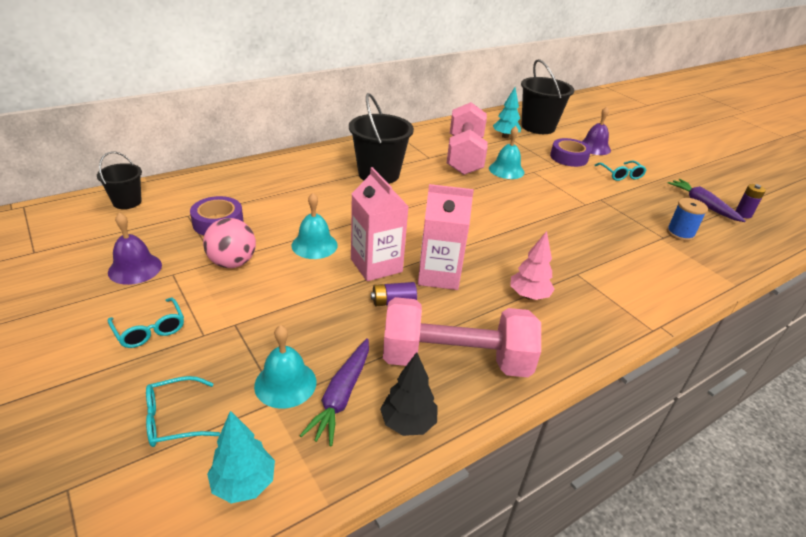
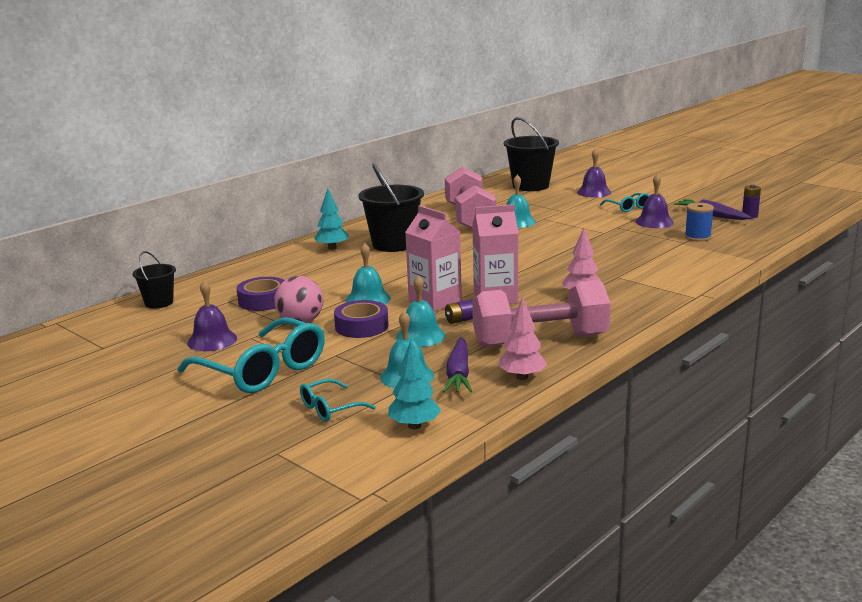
camera: 10 degrees left, 15 degrees down
turquoise glasses [107,297,184,348] -> turquoise glasses [178,317,325,393], size x2.03
black tree [380,352,437,436] -> pink tree [498,297,547,380]
turquoise tree [493,87,521,138] -> turquoise tree moved to [314,188,349,250]
purple tape [550,138,591,167] -> purple tape moved to [334,300,389,338]
none -> turquoise bell [396,275,446,347]
none -> purple bell [635,174,674,228]

